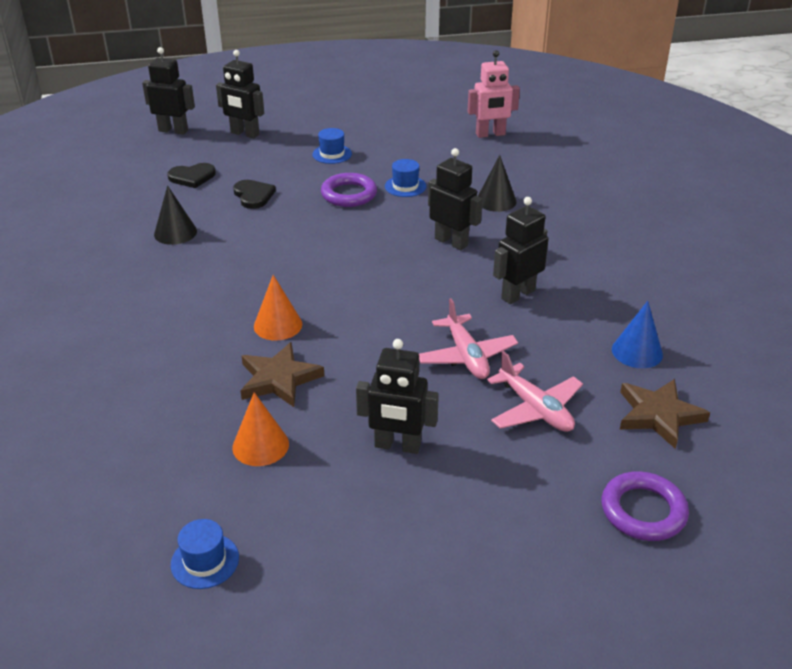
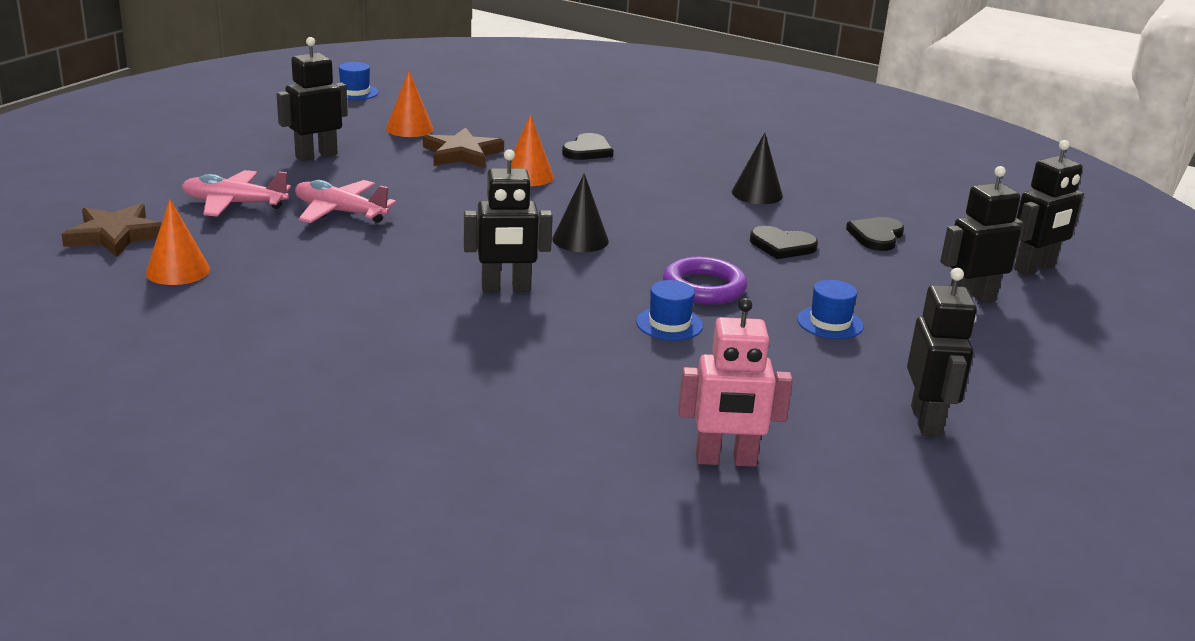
camera: 130 degrees right, 10 degrees down
pink robot [467,50,520,138] -> pink robot turned 120 degrees counterclockwise [678,298,793,467]
black cone [478,155,517,212] -> black cone moved to [552,173,609,252]
black robot [493,197,548,304] -> black robot moved to [907,268,977,437]
purple ring [602,471,689,541] -> none
blue cone [612,301,663,368] -> orange cone [145,199,210,285]
none -> black heart [562,133,613,160]

